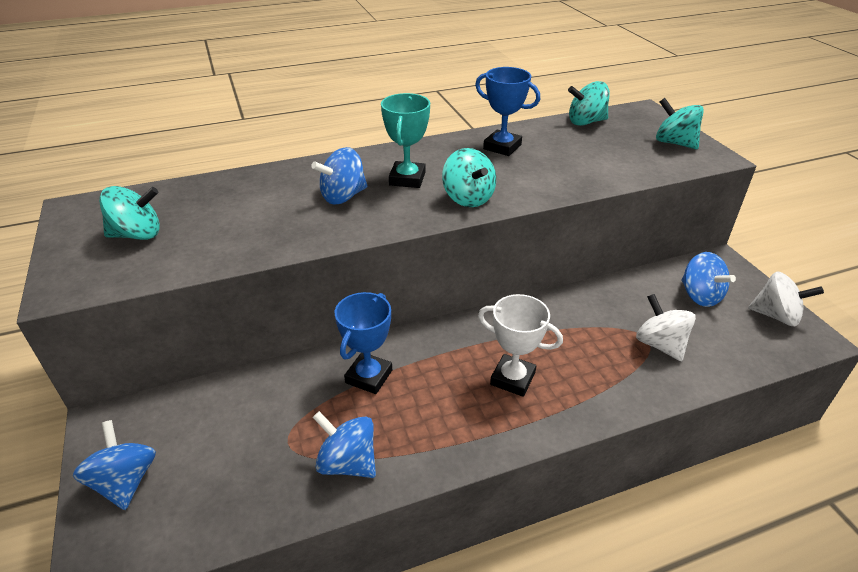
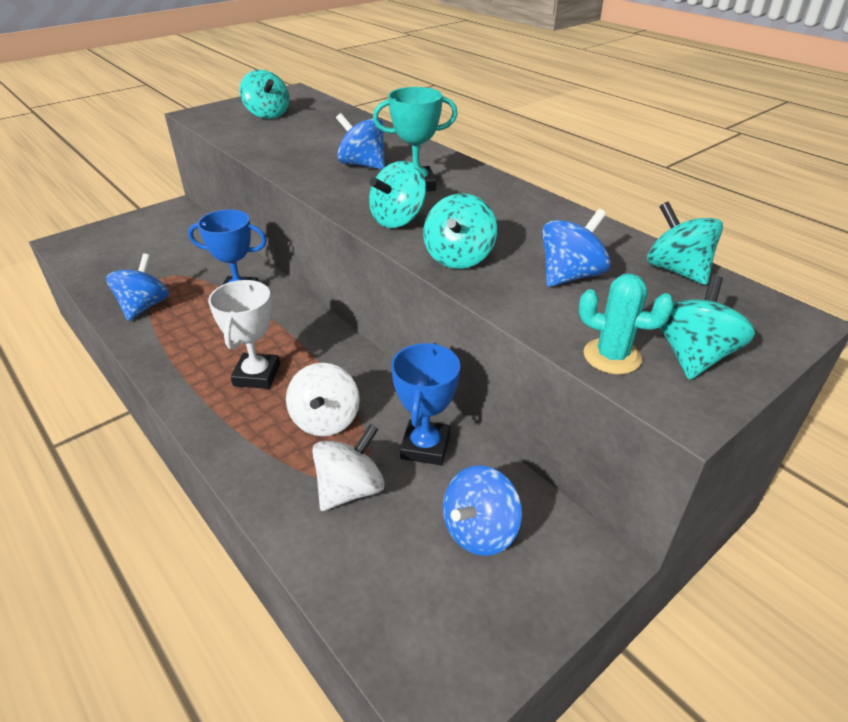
camera: 70 degrees right, 0 degrees up
blue spinning top [73,420,156,510] -> blue spinning top moved to [542,209,611,287]
blue trophy [475,67,540,156] -> blue trophy moved to [391,343,460,465]
white spinning top [748,271,824,327] -> white spinning top moved to [286,363,360,436]
none -> turquoise spinning top [423,194,497,269]
none -> turquoise cactus [579,274,674,374]

